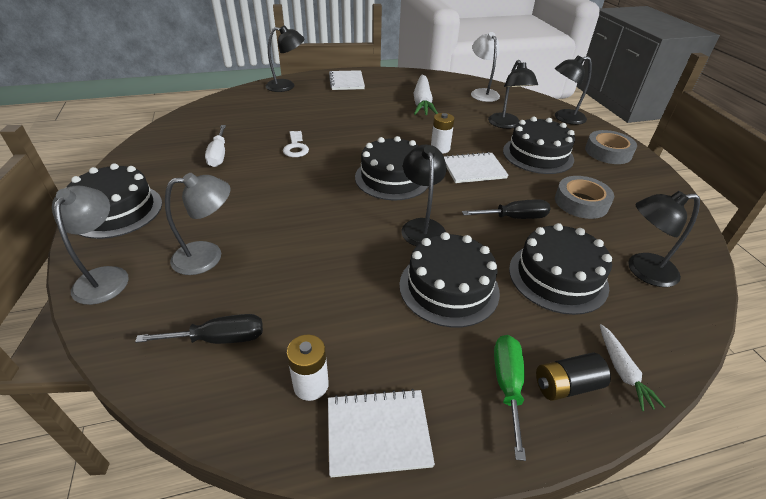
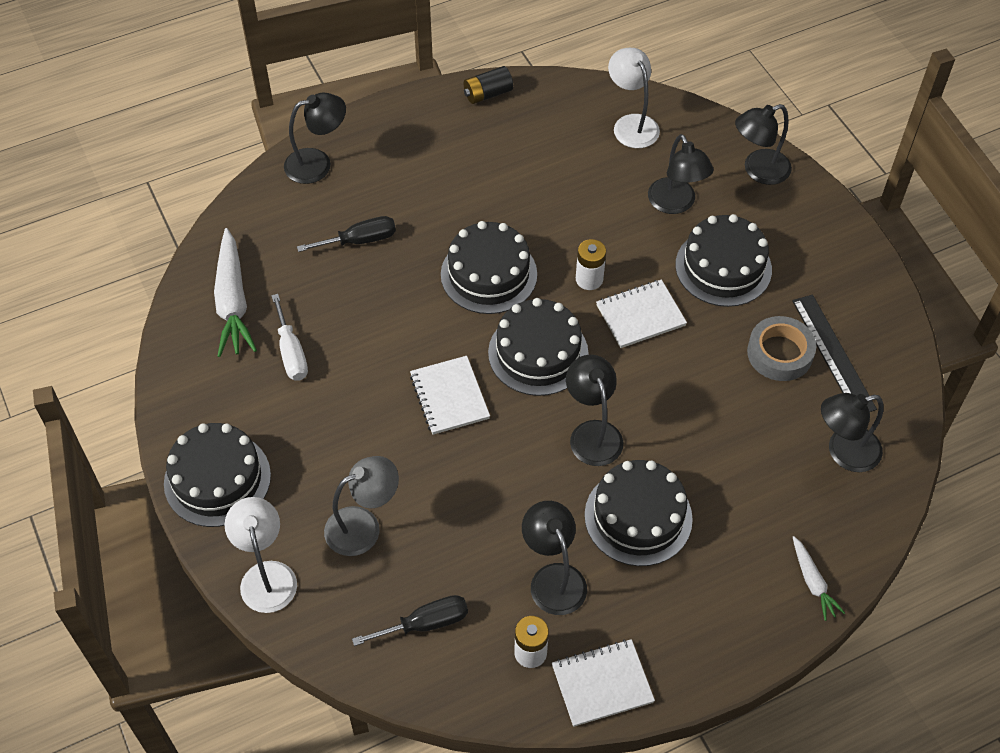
camera: 10 degrees left, 15 degrees up
grey lamp [52,186,129,305] -> white lamp [224,497,297,613]
white key [283,131,309,157] -> none
white notebook [329,70,365,90] -> white notebook moved to [410,356,490,435]
white carrot [414,75,438,115] -> white carrot moved to [214,228,257,357]
black screwdriver [462,199,550,219] -> black screwdriver moved to [297,216,396,252]
green screwdriver [494,335,526,461] -> none
black cake [509,223,612,315] -> black cake moved to [441,221,537,314]
black battery [536,352,611,401] -> black battery moved to [464,66,513,104]
grey tape [585,130,637,164] -> none
none -> black lamp [522,501,587,615]
none -> black ruler [792,295,877,412]

